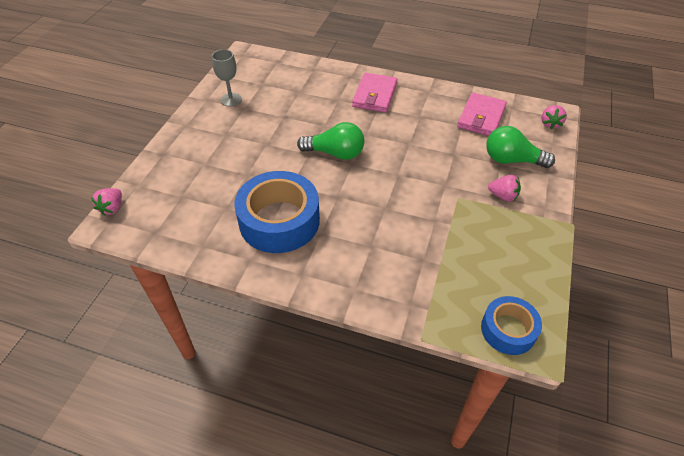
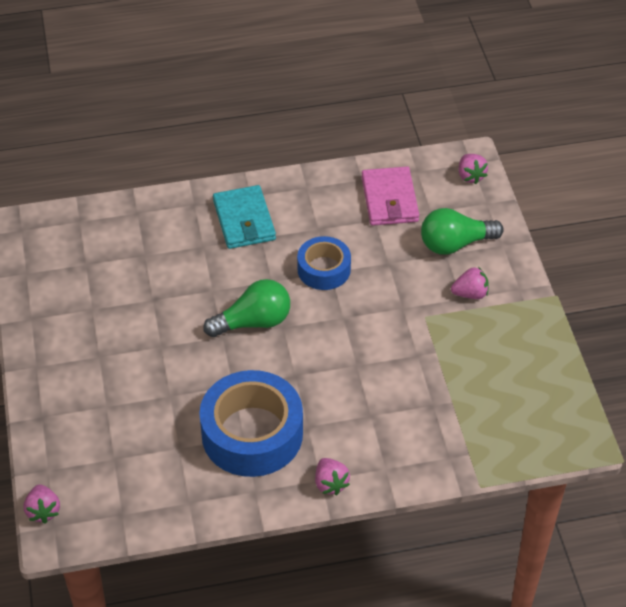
camera: 30 degrees left, 0 degrees up
grey goblet [212,49,242,107] -> none
pink wallet [352,73,397,112] -> turquoise wallet [213,185,276,249]
blue tape [481,296,542,355] -> blue tape moved to [297,236,351,290]
none -> pink strawberry [315,458,350,495]

